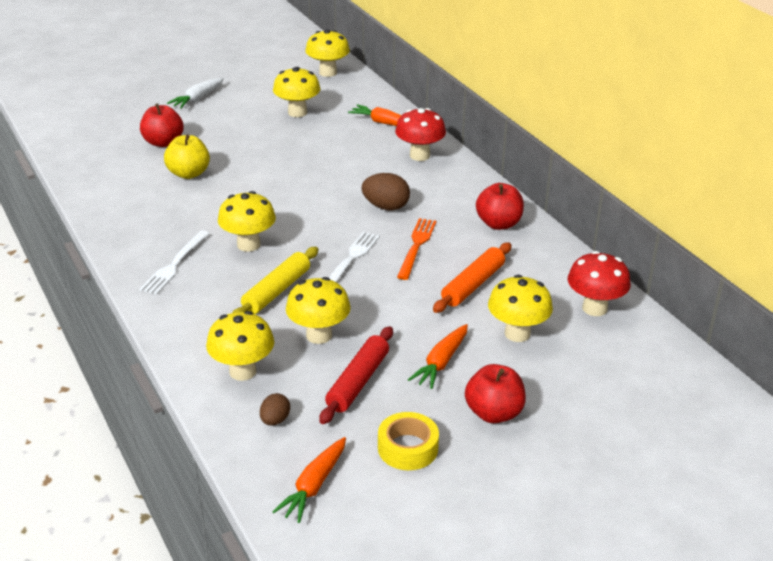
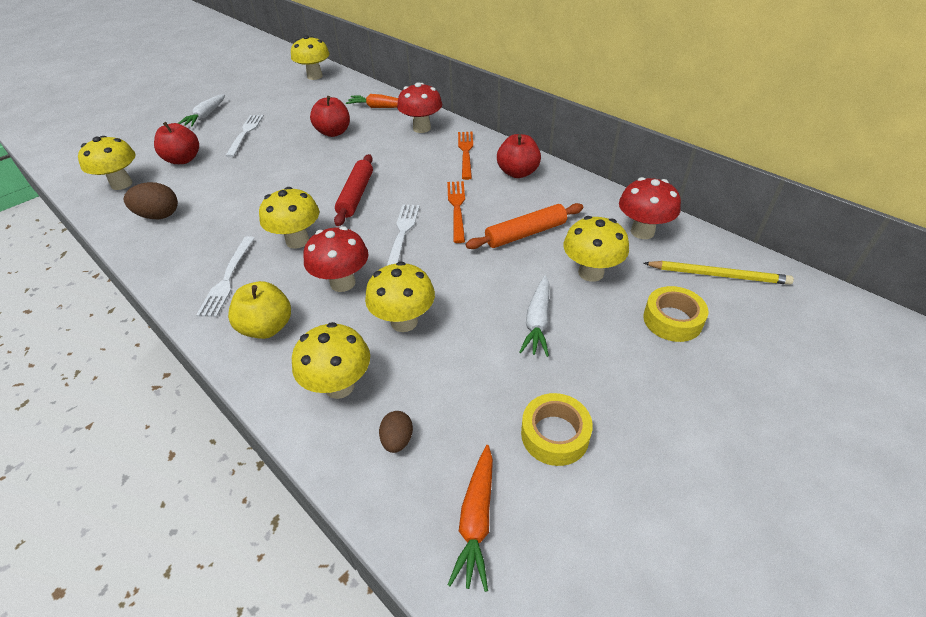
camera: 15 degrees left, 10 degrees up
yellow apple [164,134,210,179] -> yellow apple moved to [228,281,291,339]
yellow rolling pin [232,247,318,314] -> red mushroom [303,226,369,292]
yellow mushroom [273,67,320,117] -> yellow mushroom moved to [78,136,136,190]
red rolling pin [319,326,393,424] -> red rolling pin moved to [334,154,373,226]
brown egg [361,173,410,210] -> brown egg moved to [124,182,178,219]
orange carrot [408,324,468,389] -> white carrot [519,275,549,357]
orange rolling pin [433,243,512,313] -> orange rolling pin turned 45 degrees clockwise [466,203,583,249]
red apple [465,364,526,423] -> red apple moved to [310,96,350,137]
none -> white fork [226,115,264,157]
none -> orange fork [458,132,473,180]
none -> yellow tape [643,286,708,342]
none -> yellow pencil [644,261,794,285]

